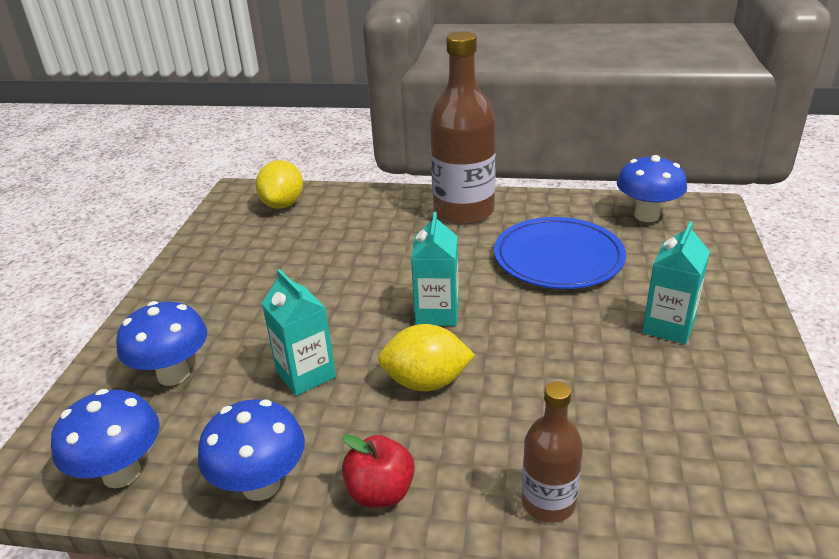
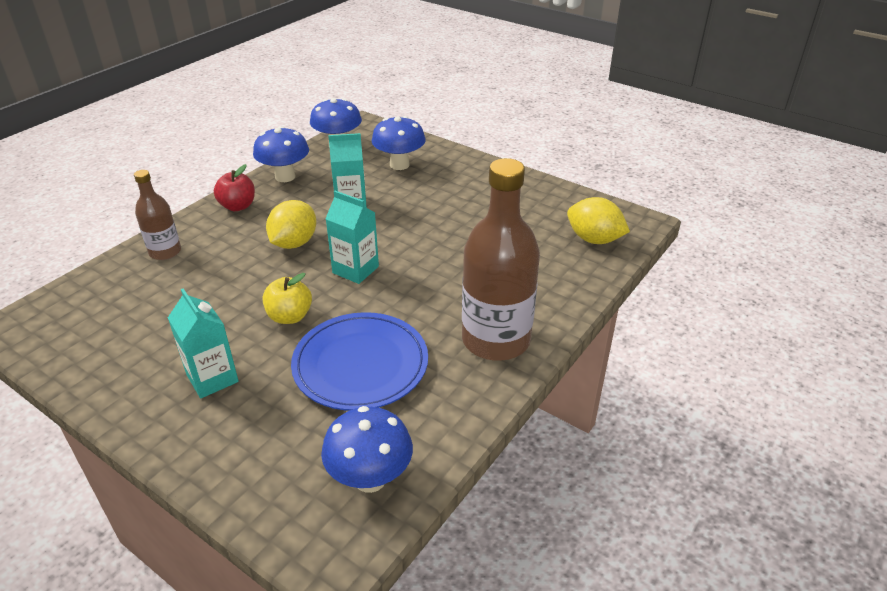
camera: 115 degrees right, 5 degrees up
none -> yellow apple [263,273,312,324]

